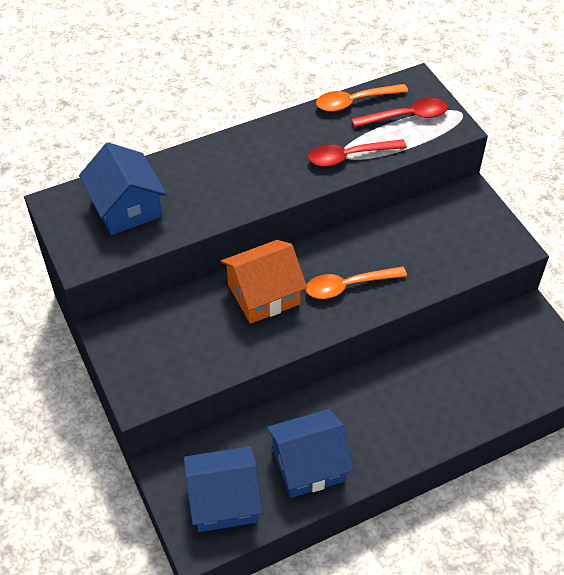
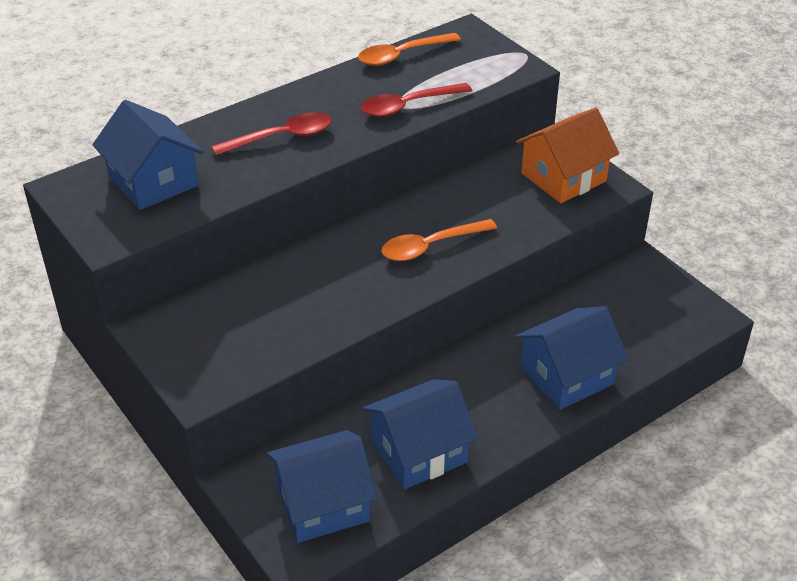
camera: 10 degrees left, 10 degrees down
orange house [221,240,307,324] -> orange house moved to [516,107,619,203]
red spoon [352,98,448,128] -> red spoon moved to [212,112,332,156]
none -> blue house [515,306,629,410]

